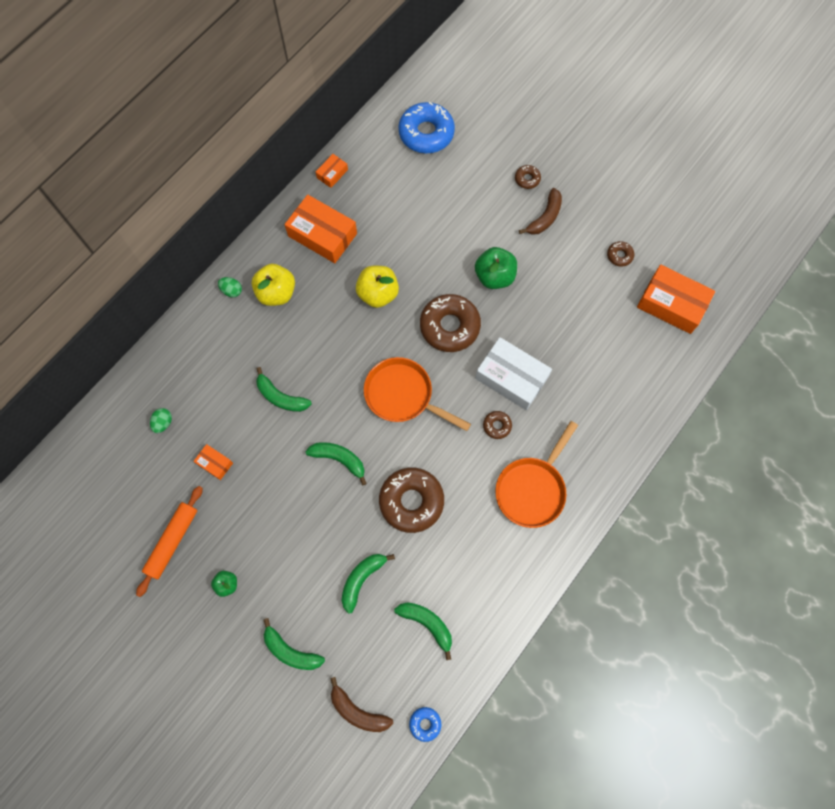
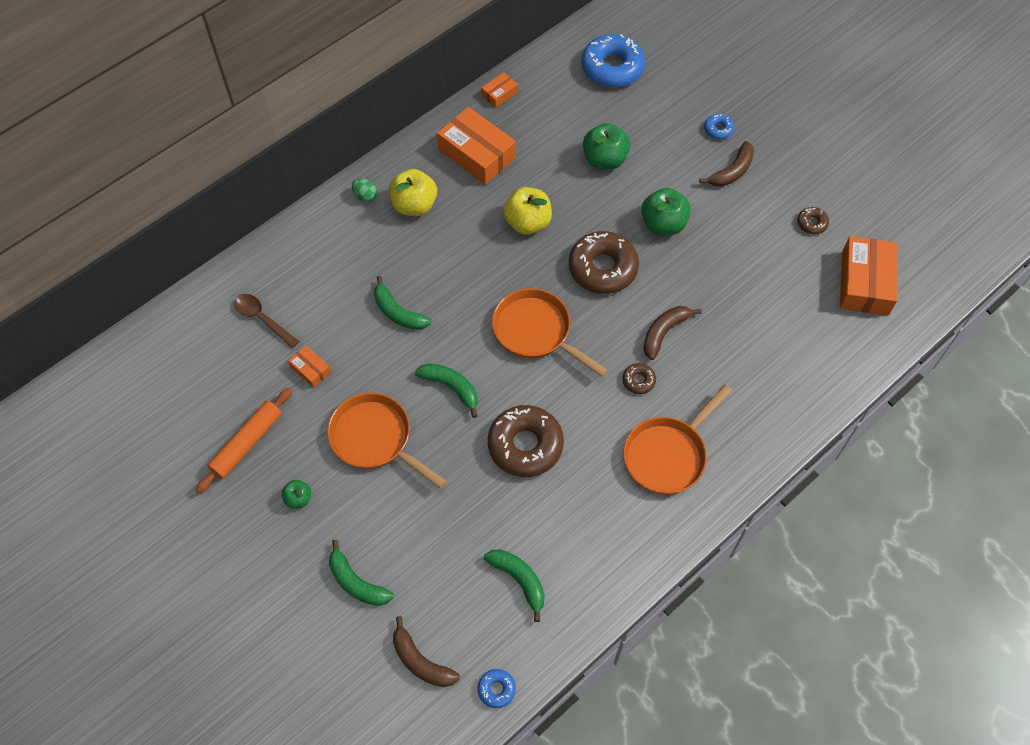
camera: 10 degrees right, 10 degrees down
green egg [150,408,172,433] -> brown spoon [234,294,299,348]
green banana [342,554,395,614] -> none
white box [475,337,552,410] -> brown banana [643,306,702,360]
brown donut [515,165,541,189] -> blue donut [704,114,734,139]
orange box [637,265,715,334] -> orange box turned 60 degrees clockwise [840,236,898,316]
none -> orange pan [327,393,447,489]
none -> green apple [583,123,630,170]

